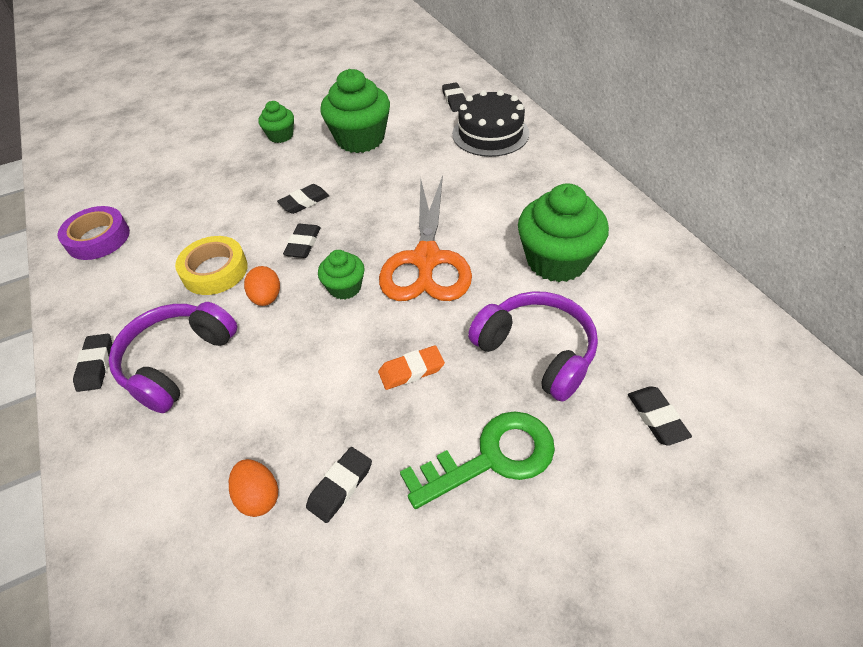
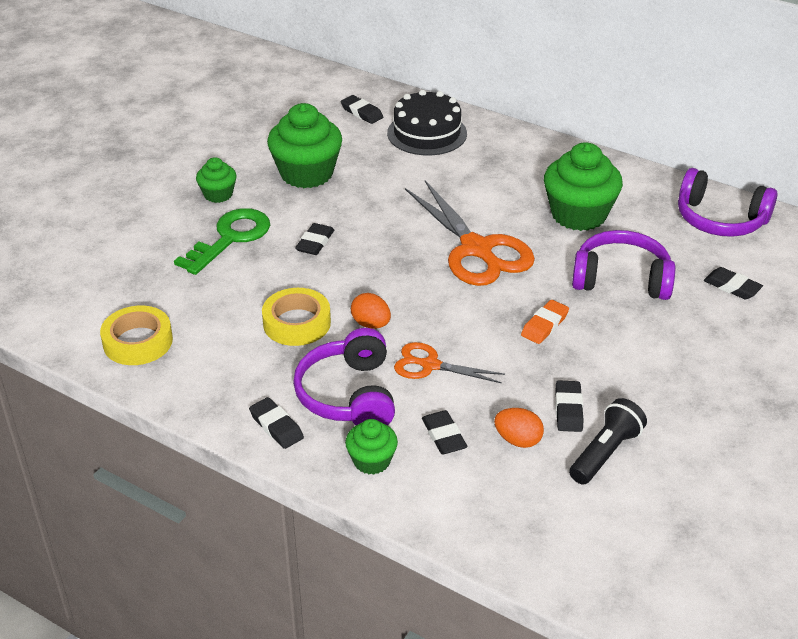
camera: 35 degrees left, 10 degrees down
purple tape [58,206,130,260] -> yellow tape [100,306,173,365]
black eraser [283,224,321,258] -> black eraser moved to [422,410,467,454]
green cupcake [318,250,365,300] -> green cupcake moved to [345,419,398,475]
green key [400,411,555,509] -> green key moved to [174,208,270,275]
none -> orange scissors [394,342,505,383]
none -> black flashlight [569,398,647,485]
none -> purple headphones [678,168,778,237]

